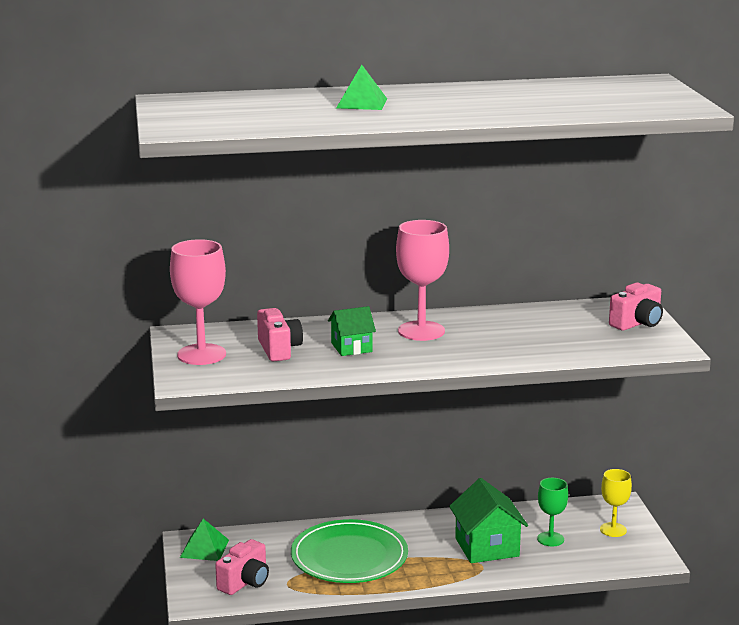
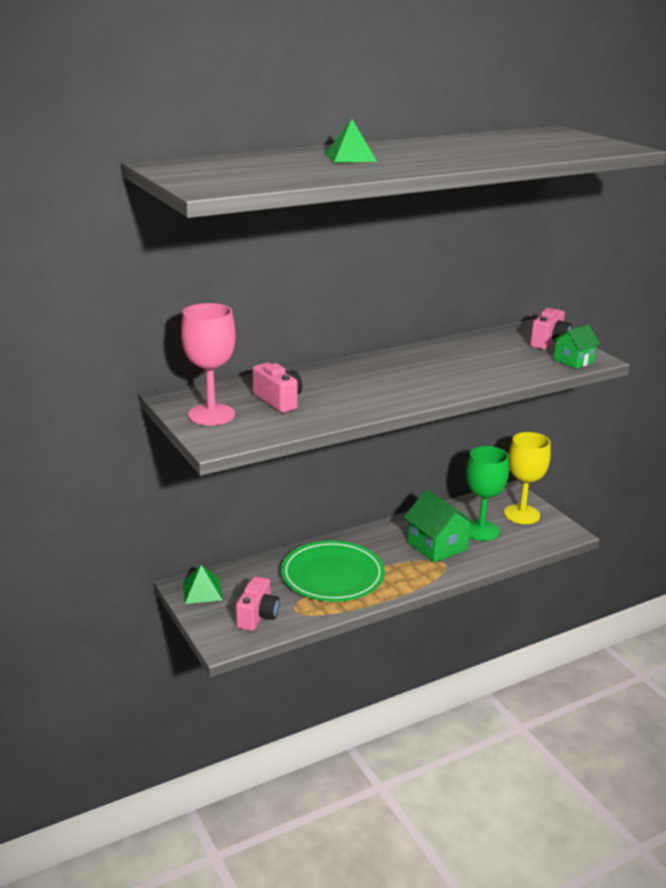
camera: 20 degrees left, 5 degrees up
green house [328,306,376,356] -> green house moved to [552,324,601,369]
pink goblet [396,220,449,341] -> none
green goblet [537,478,568,546] -> green goblet [466,446,509,541], size x1.65
yellow goblet [600,469,632,537] -> yellow goblet [504,432,551,524], size x1.65

